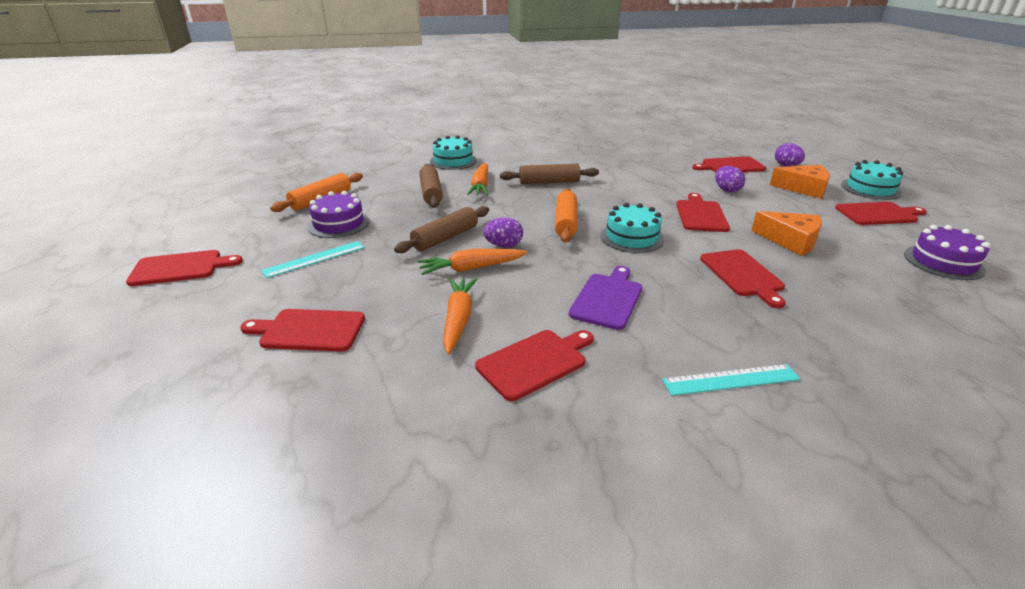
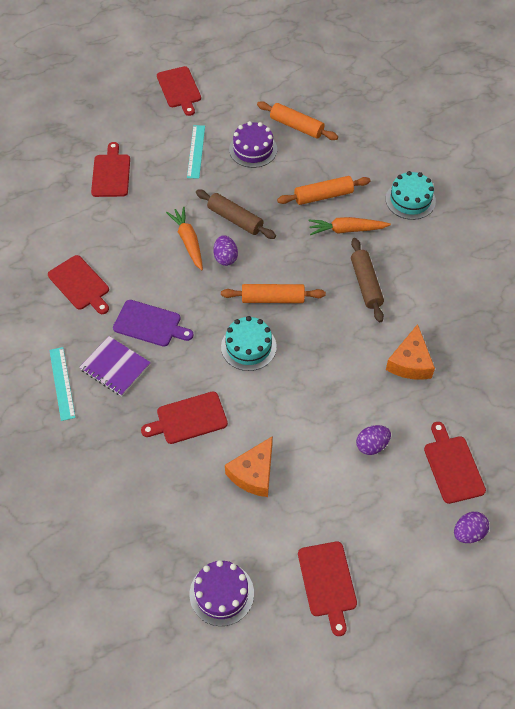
camera: 85 degrees right, 25 degrees up
turquoise ruler [261,241,365,278] -> turquoise ruler turned 45 degrees clockwise [187,125,205,179]
brown rolling pin [419,164,443,208] -> orange rolling pin [277,176,370,205]
orange carrot [443,278,477,354] -> none
red cutting board [676,193,730,232] -> none
orange cheese [770,165,830,199] -> orange cheese moved to [386,324,435,380]
turquoise cake [841,160,903,200] -> none
none -> purple notebook [79,336,151,396]

